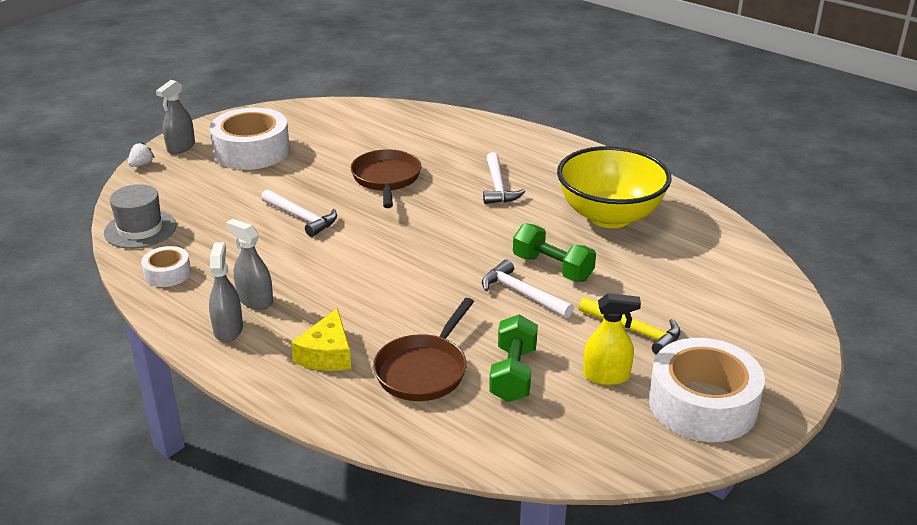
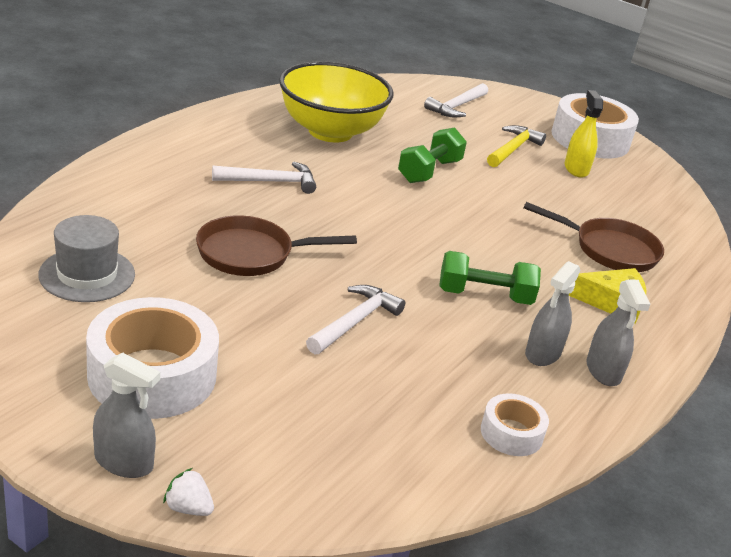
camera: 100 degrees left, 0 degrees up
grey hat [104,184,176,249] -> grey hat moved to [38,215,135,302]
grey spray bottle [209,242,243,342] -> grey spray bottle turned 90 degrees counterclockwise [587,279,650,386]
white hammer [482,259,574,318] -> white hammer moved to [424,83,488,117]
green dumbbell [489,314,538,402] -> green dumbbell moved to [439,251,541,305]

